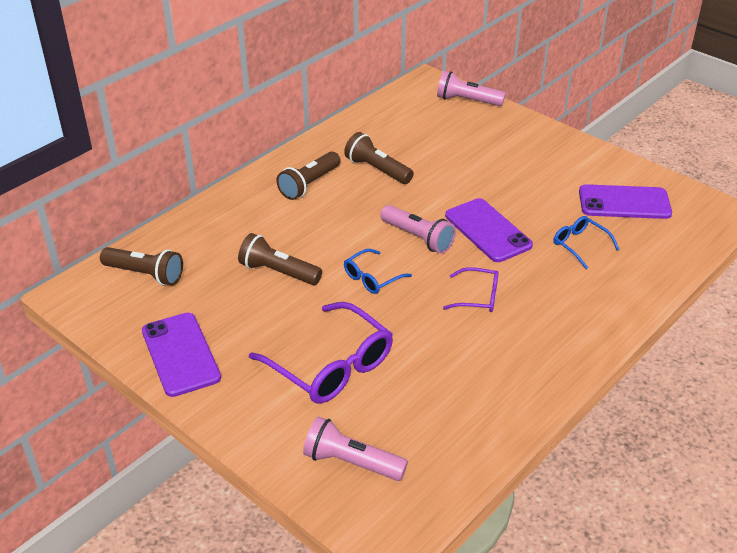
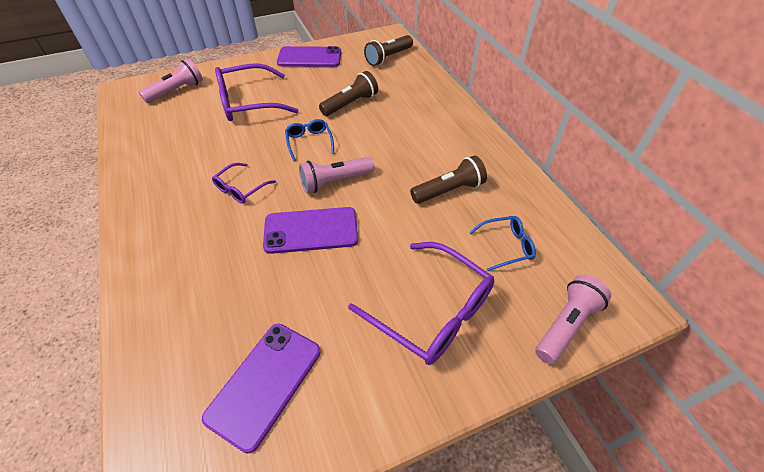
camera: 115 degrees right, 10 degrees up
brown flashlight [276,151,341,200] -> none
blue glasses [554,216,620,269] -> blue glasses moved to [469,216,536,271]
none -> purple glasses [348,242,495,365]

